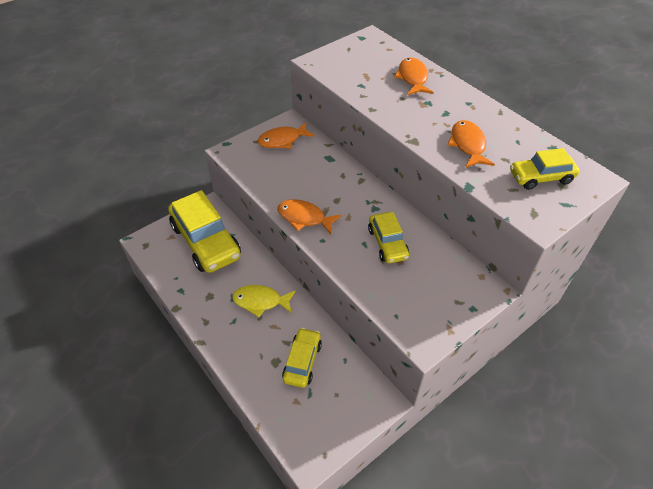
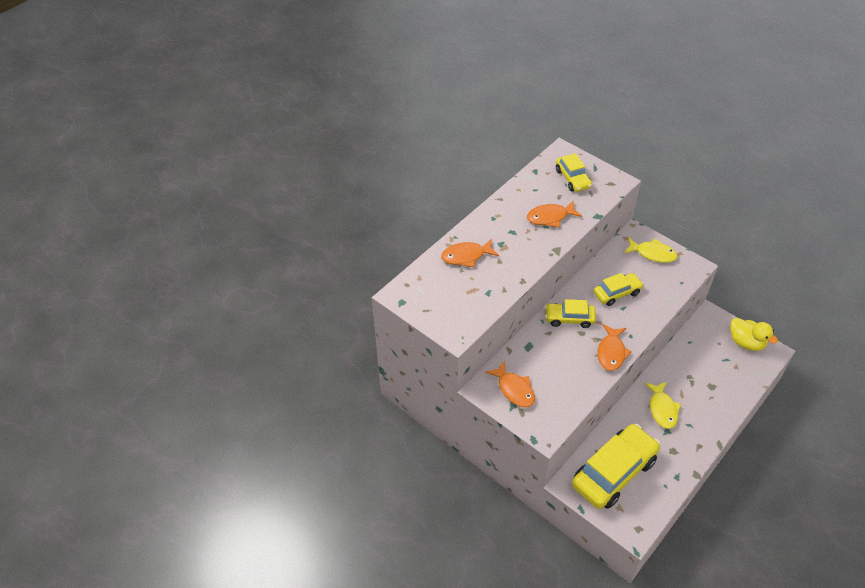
camera: 100 degrees left, 0 degrees up
yellow car [282,328,322,388] -> yellow car moved to [545,299,596,328]
none -> yellow fish [624,237,678,263]
none -> yellow duck [731,318,778,351]

